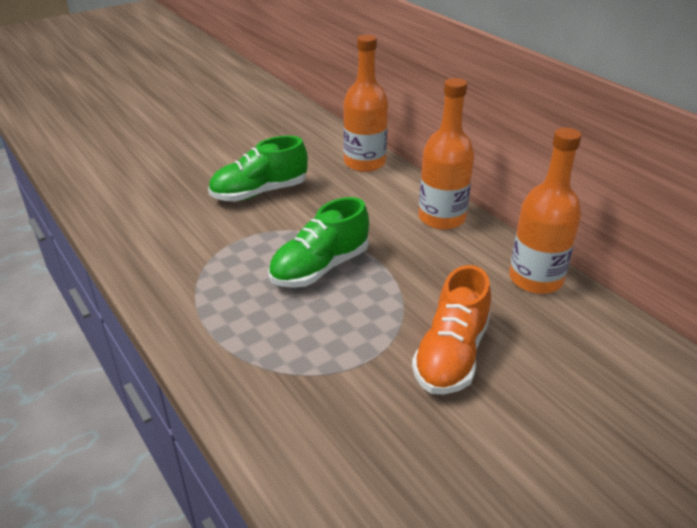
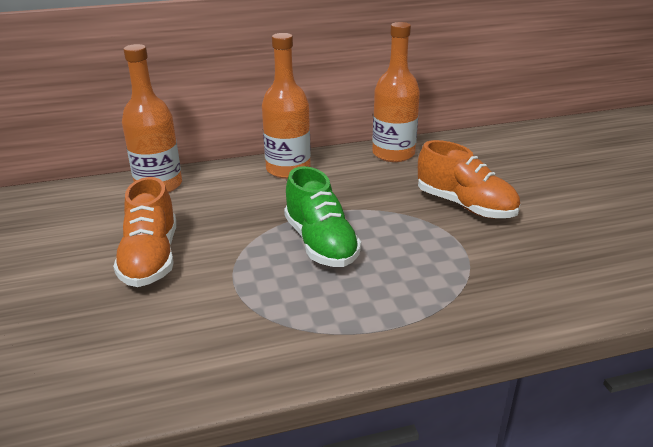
camera: 70 degrees left, 5 degrees down
green shoe [208,136,308,201] -> orange shoe [113,177,176,287]

